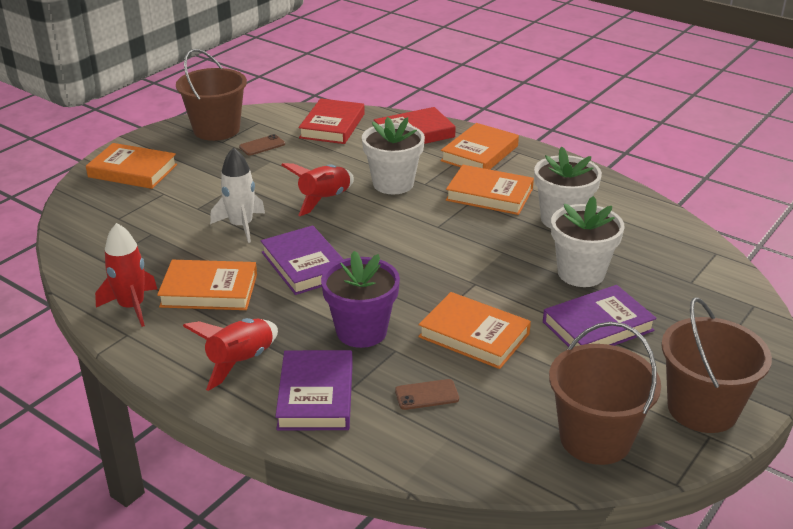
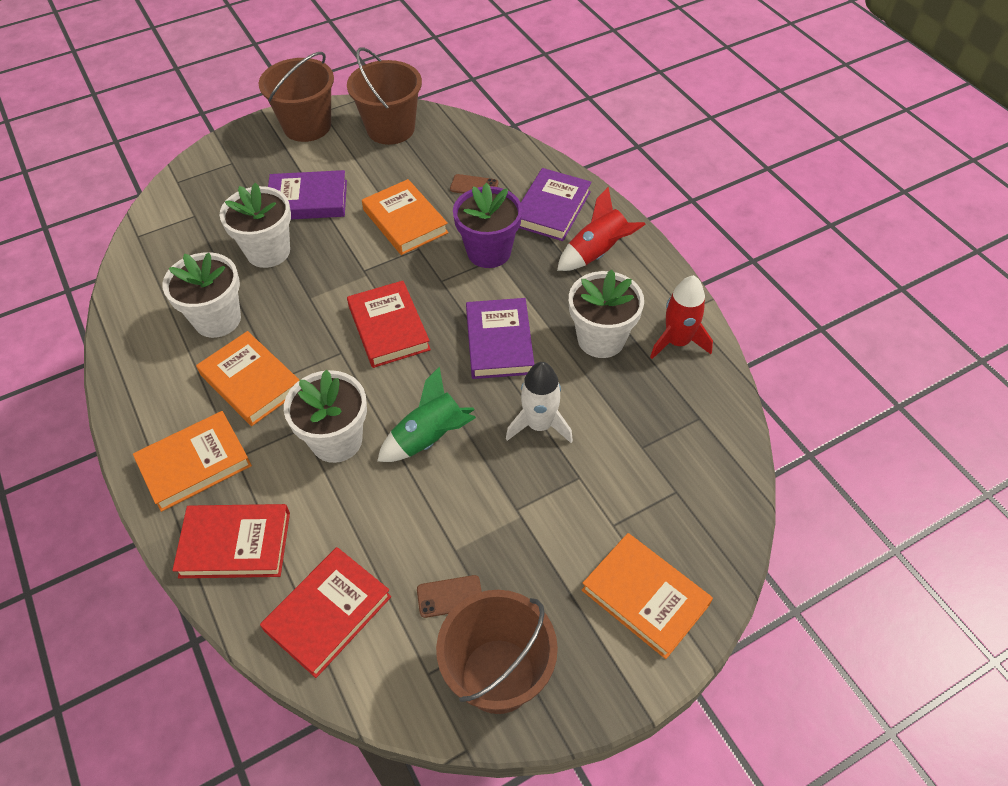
camera: 155 degrees left, 20 degrees up
orange book [157,260,257,310] -> white flower pot [569,270,644,358]
red rocket [281,163,354,216] -> green rocket [377,366,476,462]
none -> red book [347,281,431,368]

